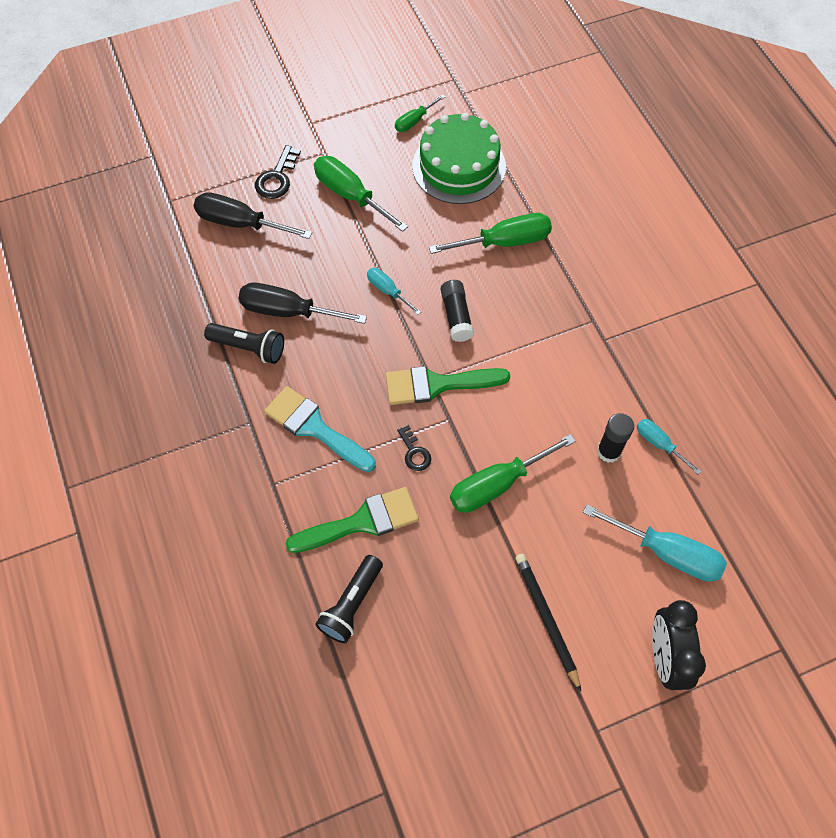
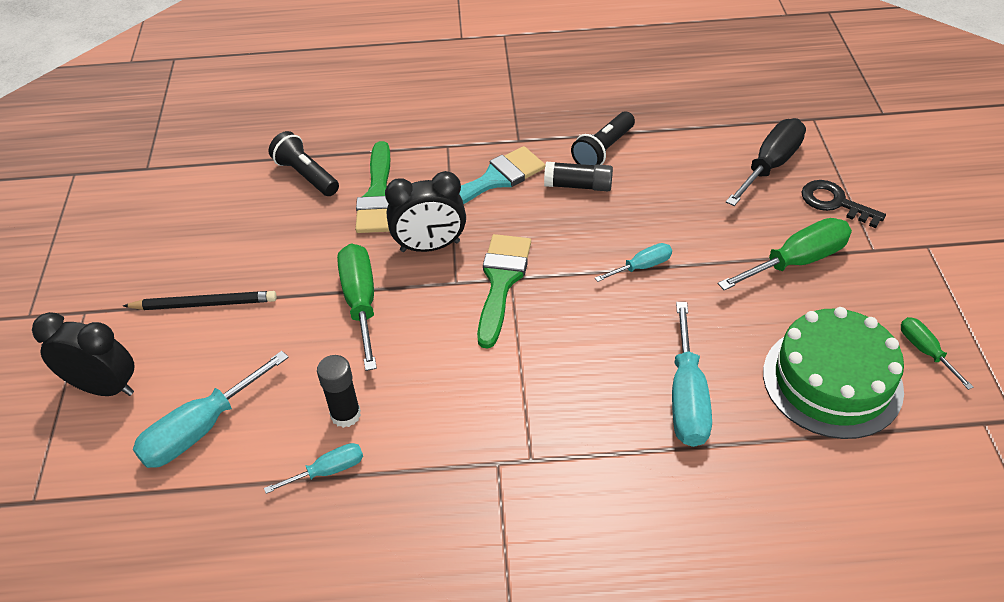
camera: 110 degrees right, 15 degrees down
black screwdriver [239,283,367,324] -> none
black key [397,425,431,471] -> black clock [385,171,466,252]
green screwdriver [429,213,552,254] -> turquoise screwdriver [672,302,712,447]
black glue stick [441,280,474,342] -> black glue stick moved to [544,162,613,191]

